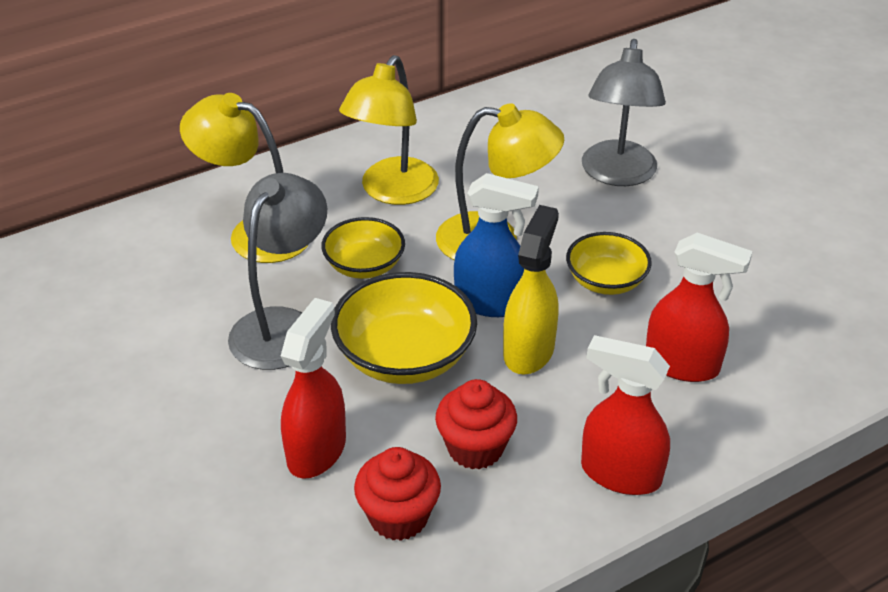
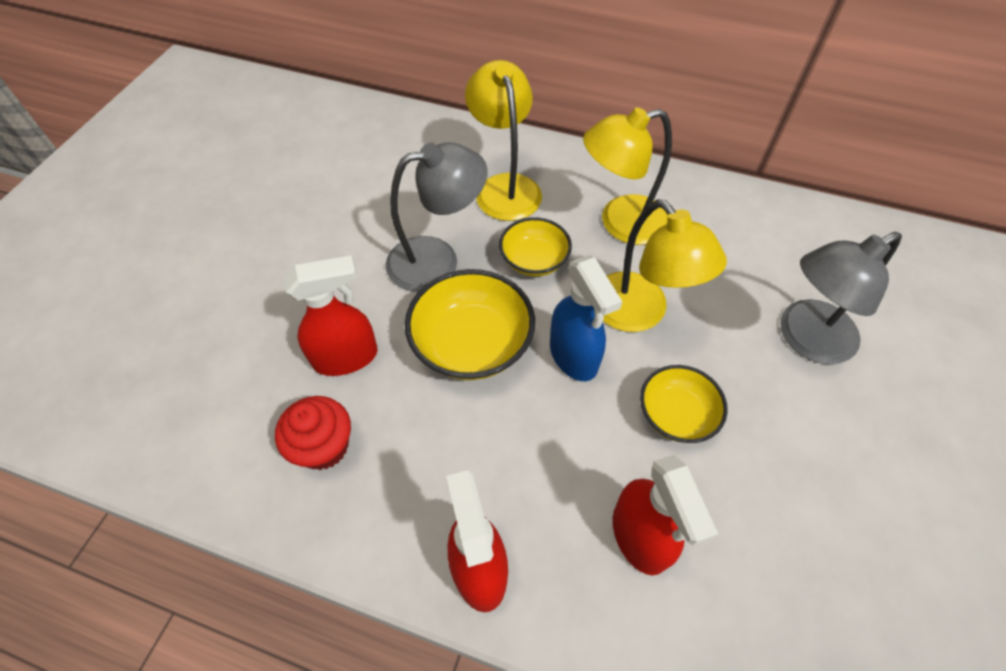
camera: 50 degrees right, 15 degrees up
red cupcake [435,379,517,470] -> none
yellow spray bottle [503,205,559,375] -> none

